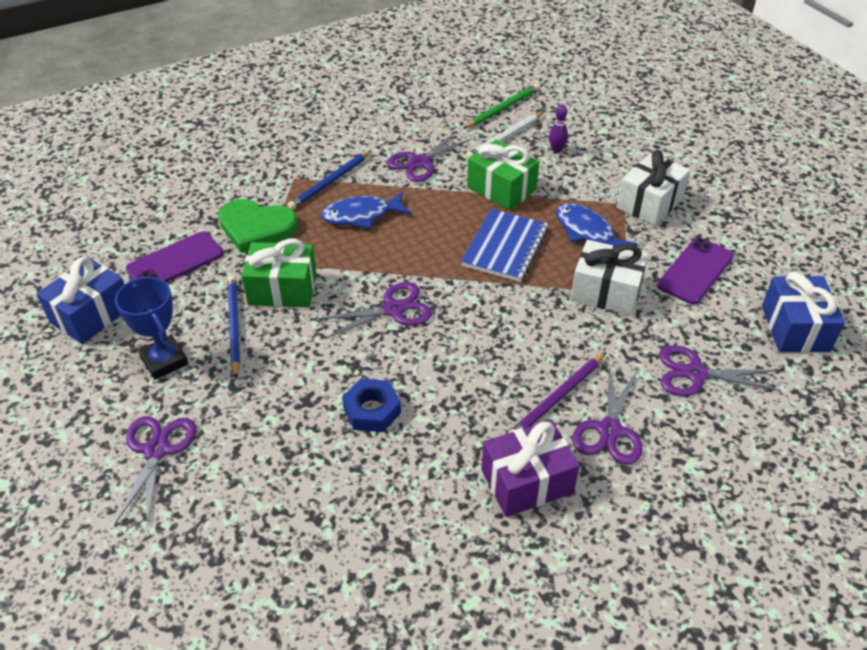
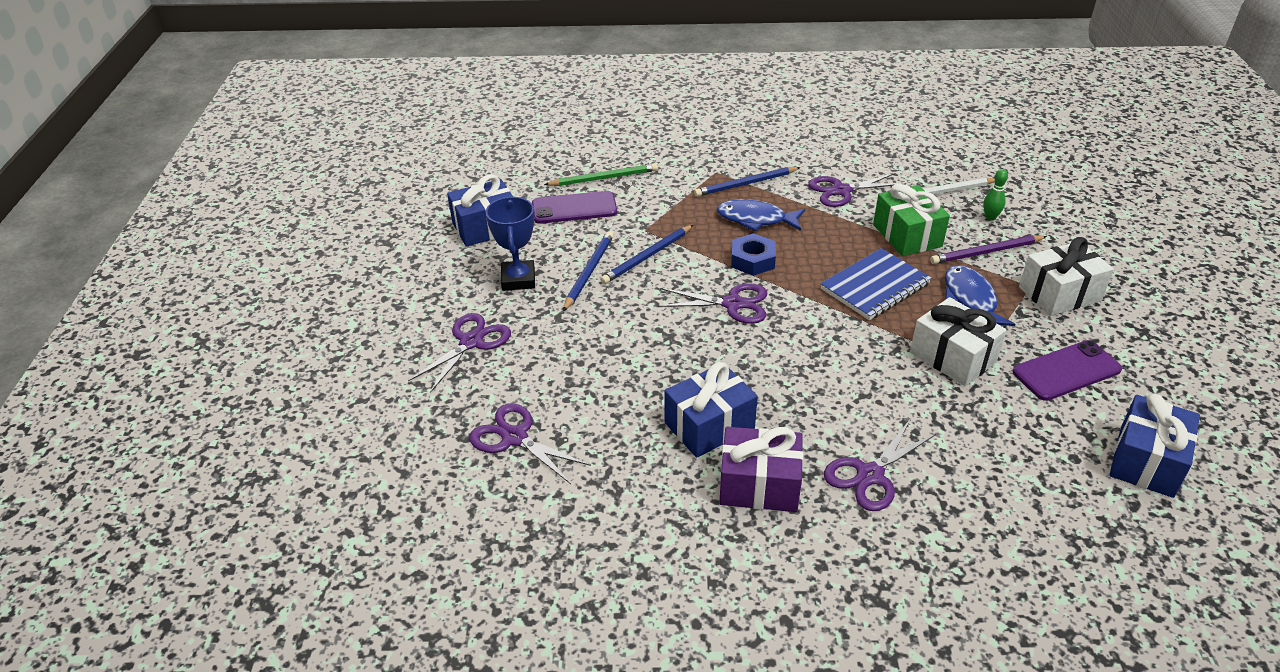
camera: 30 degrees right, 5 degrees down
green heart [218,199,298,253] -> none
green gift [242,239,317,307] -> blue pencil [600,225,693,284]
blue nut [342,379,401,432] -> blue nut moved to [731,233,776,276]
green pencil [463,84,539,129] -> green pencil moved to [544,163,658,186]
purple pencil [508,352,606,433] -> purple pencil moved to [930,235,1047,264]
purple bowling pin [549,105,568,153] -> green bowling pin [983,169,1008,220]
purple scissors [659,345,782,396] -> purple scissors moved to [469,403,591,484]
none -> blue gift [664,362,758,458]

